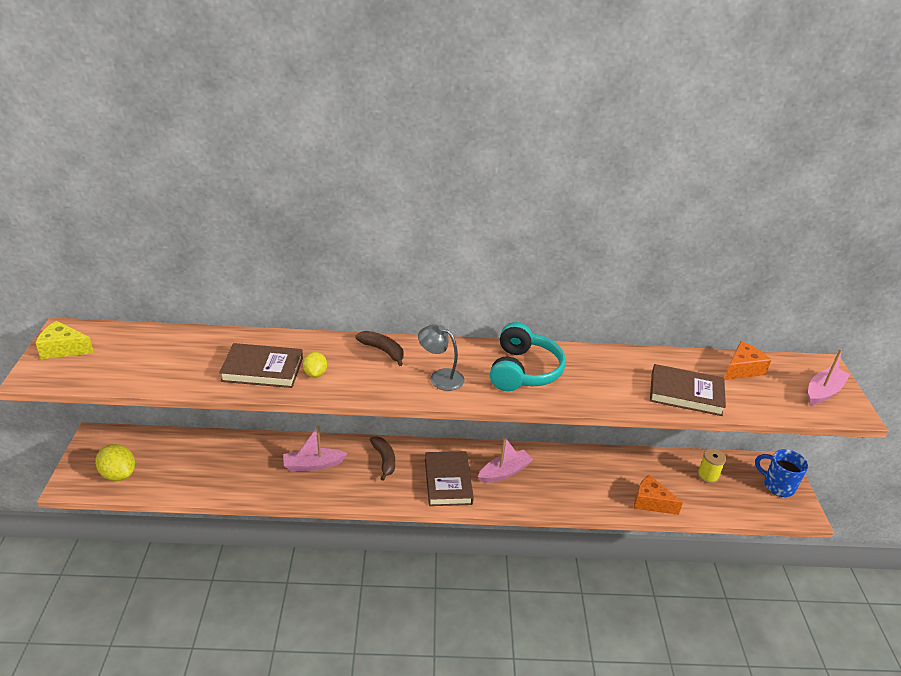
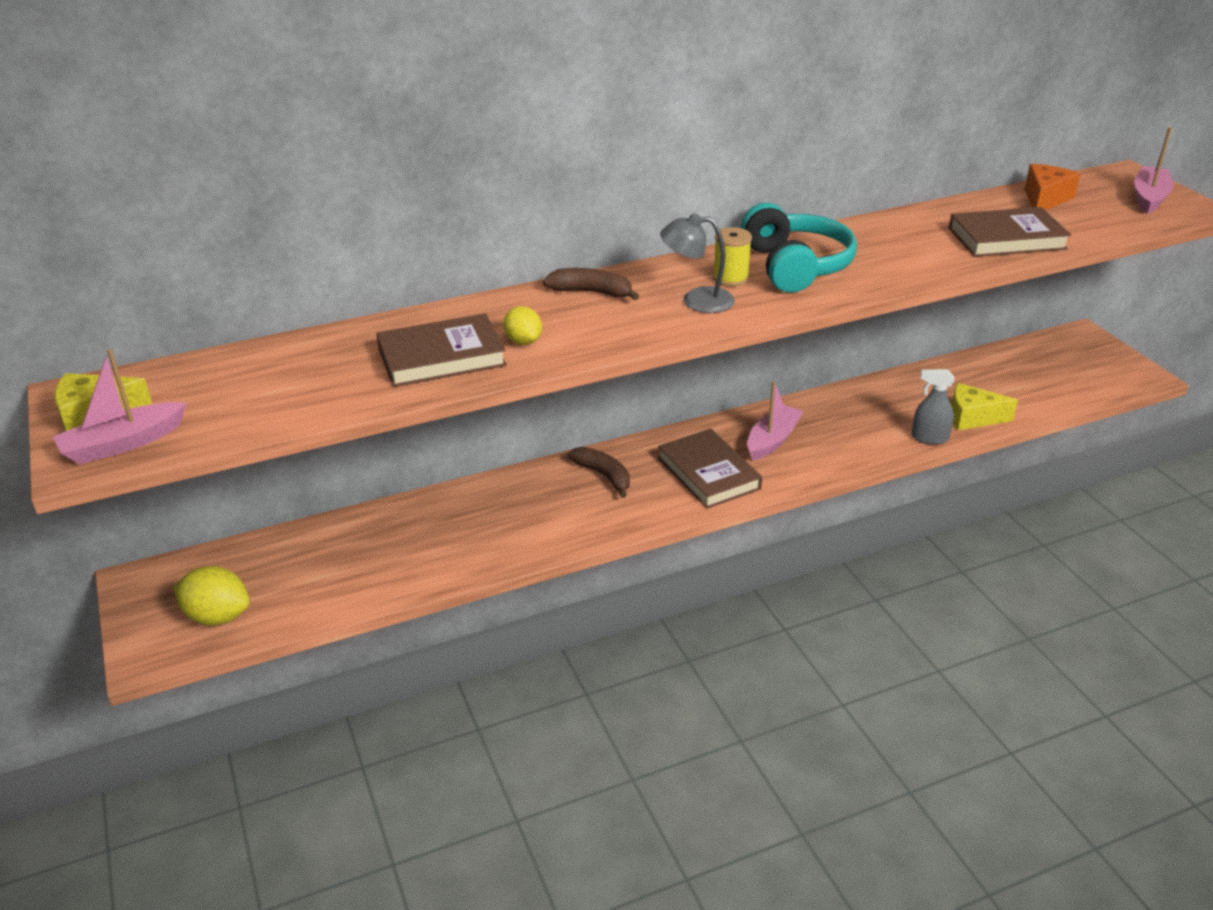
camera: 20 degrees left, 0 degrees up
pink boat [283,426,347,471] -> pink boat moved to [53,349,187,464]
orange cheese [634,475,683,515] -> yellow cheese [951,383,1018,431]
yellow spool [697,448,726,484] -> yellow spool moved to [713,227,752,287]
blue mug [755,449,808,497] -> none
none -> grey spray bottle [911,369,955,445]

